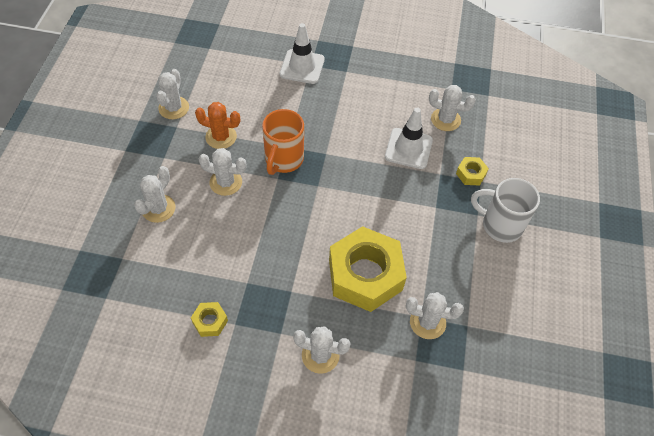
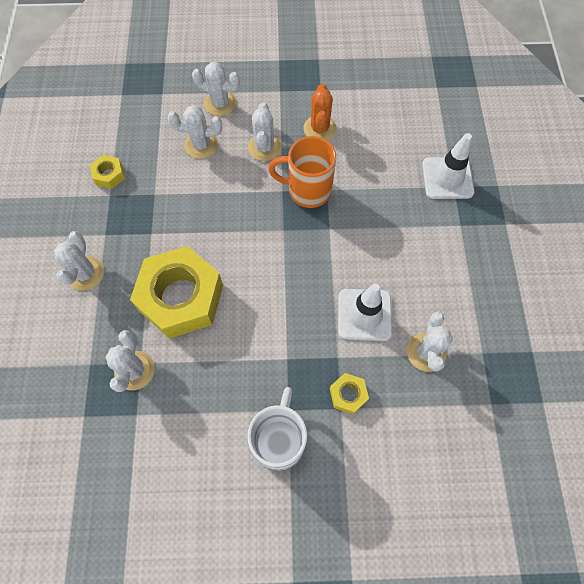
camera: 80 degrees right, 10 degrees up
white cactus [156,69,189,119] -> white cactus moved to [168,105,222,159]

